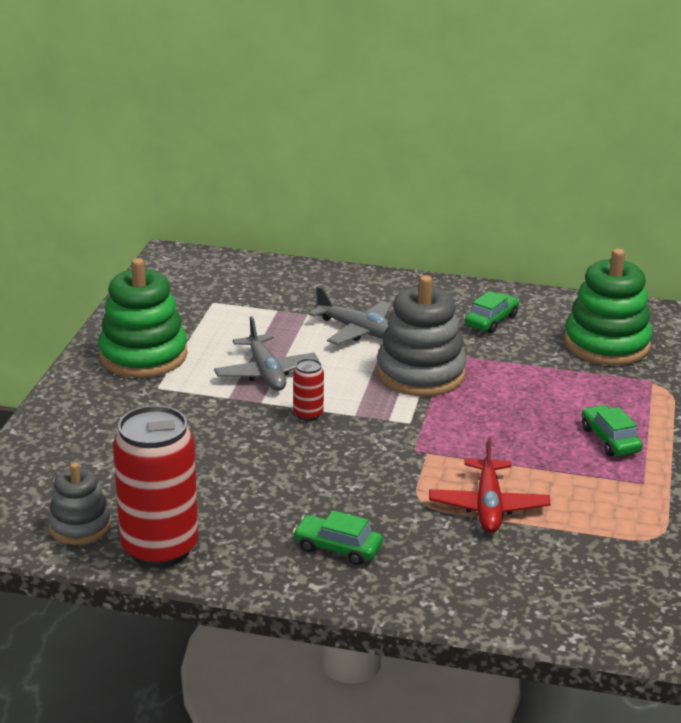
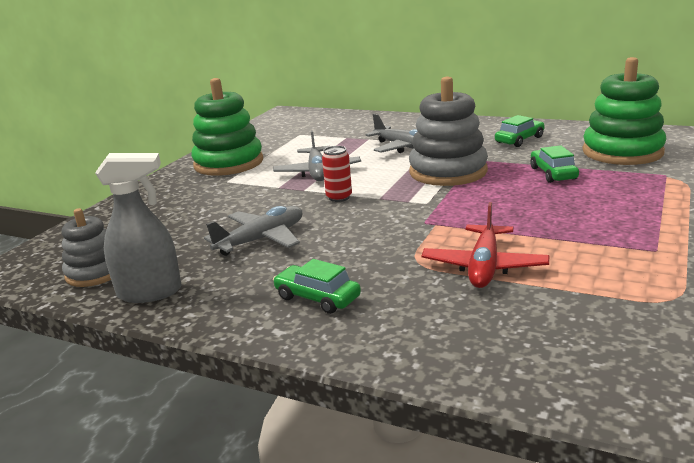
camera: 15 degrees right, 5 degrees down
red can [113,405,198,568] -> grey spray bottle [95,153,182,303]
green car [582,405,643,456] -> green car moved to [530,145,579,183]
none -> grey plane [204,206,302,256]

